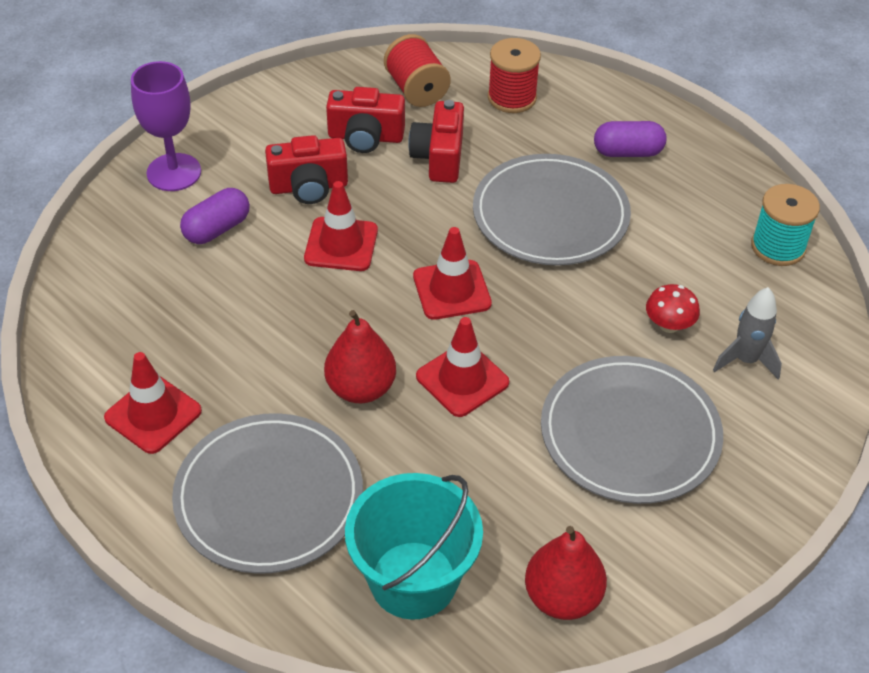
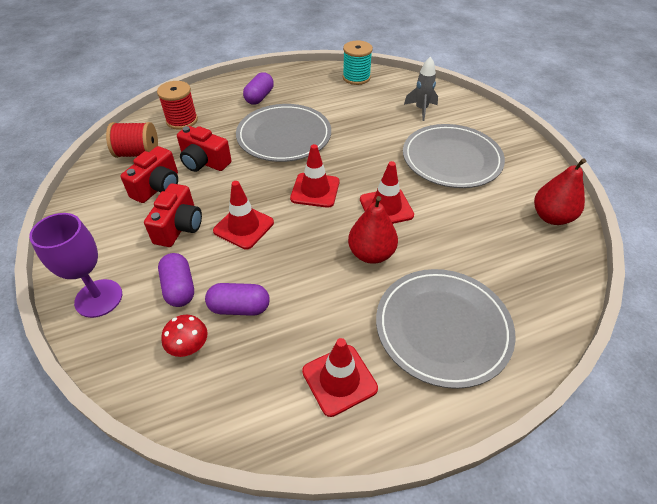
camera: 65 degrees left, 0 degrees up
turquoise bucket [345,473,483,620] -> none
red mushroom [646,284,700,333] -> red mushroom moved to [161,315,207,357]
none -> purple capsule [205,283,269,316]

